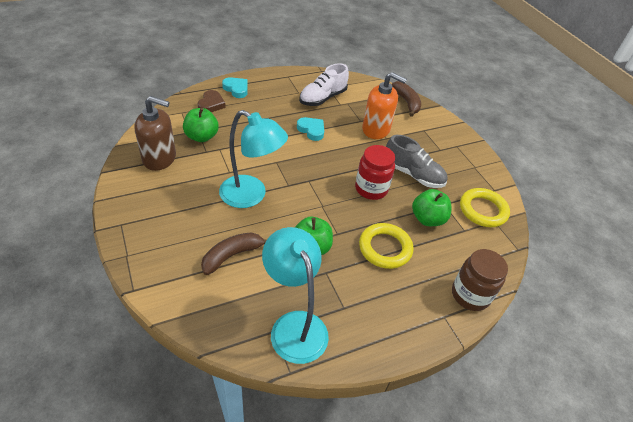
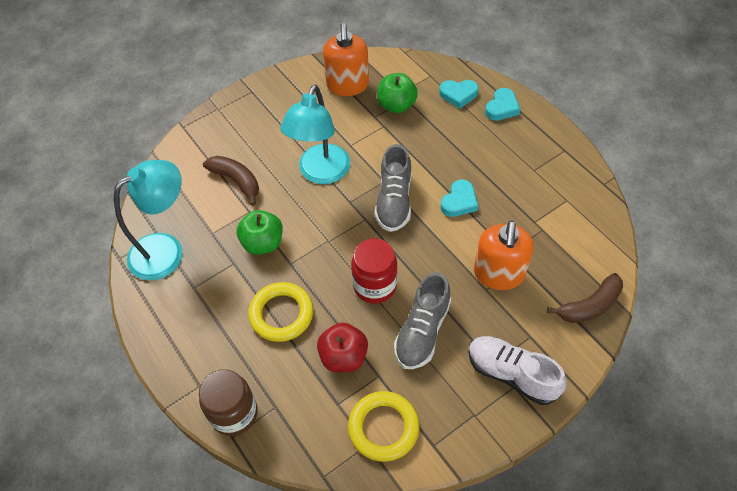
camera: 85 degrees right, 10 degrees up
brown soap dispenser [134,96,176,171] -> orange soap dispenser [323,23,369,96]
brown heart [197,90,226,112] -> turquoise heart [439,80,479,109]
white shoe [299,63,349,106] -> white shoe moved to [468,336,567,405]
green apple [412,189,451,226] -> red apple [317,322,368,373]
none -> grey shoe [375,144,411,232]

